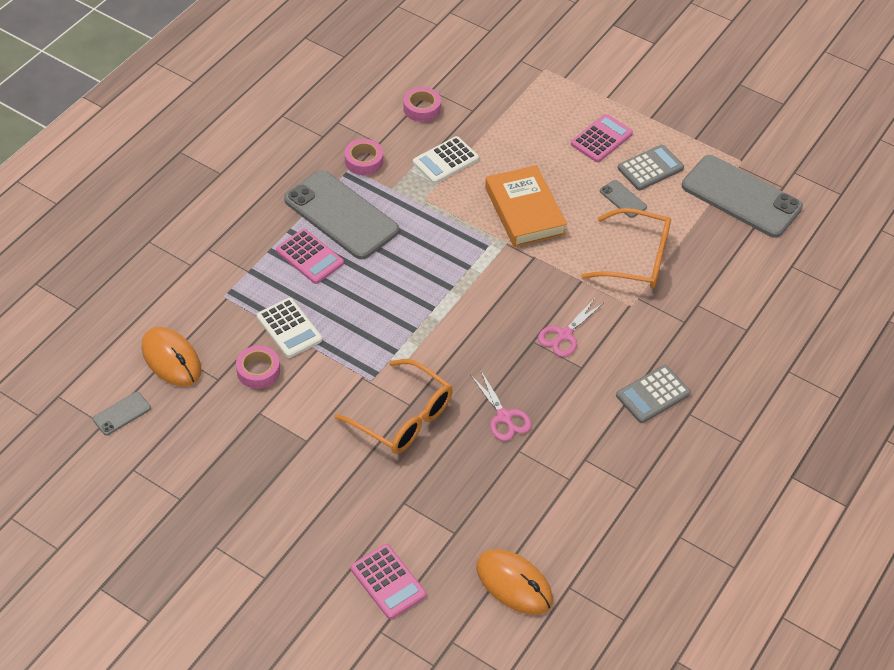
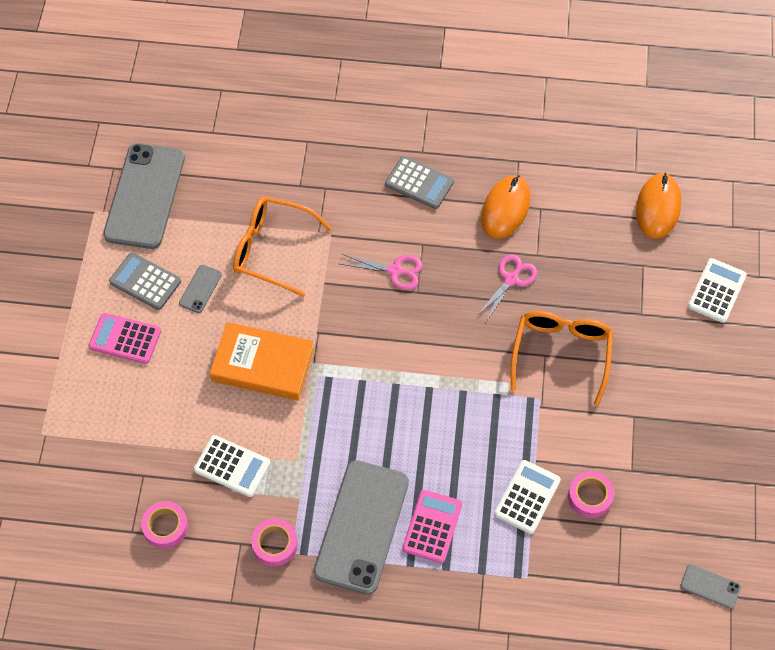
camera: 115 degrees left, 10 degrees up
orange mouse [142,327,201,386] -> orange mouse moved to [481,175,531,239]
pink calculator [351,544,426,619] -> white calculator [688,258,747,323]
orange book [485,165,567,247] -> orange book turned 60 degrees clockwise [210,322,314,401]
orange glasses [581,208,671,288] -> orange glasses turned 60 degrees counterclockwise [233,197,332,297]

